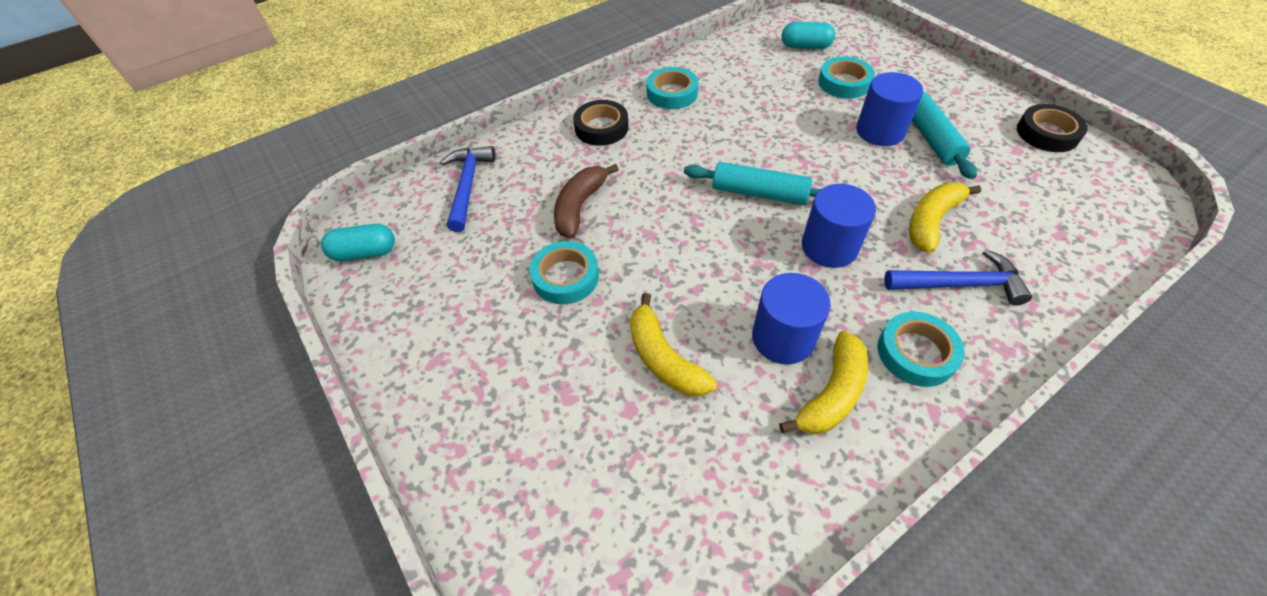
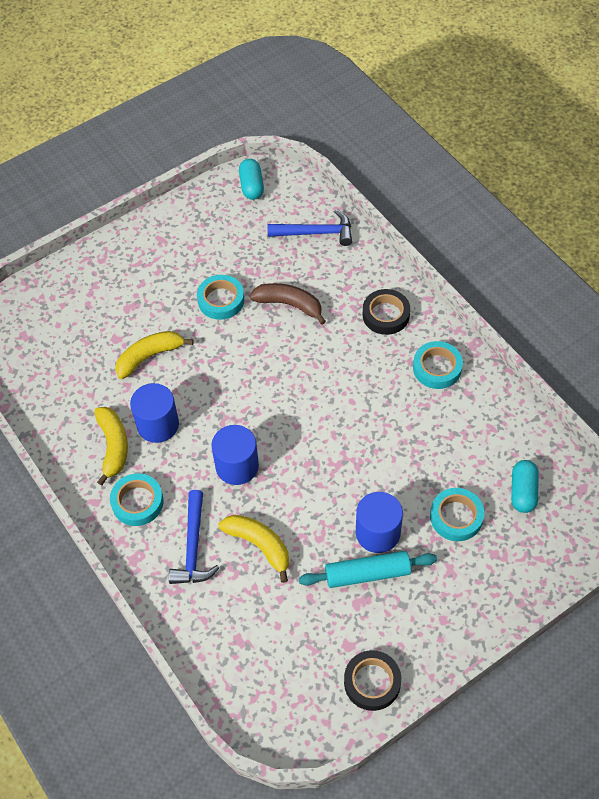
camera: 90 degrees right, 5 degrees up
turquoise rolling pin [684,162,821,205] -> none
yellow banana [779,331,868,435] -> yellow banana turned 135 degrees counterclockwise [94,407,128,486]

